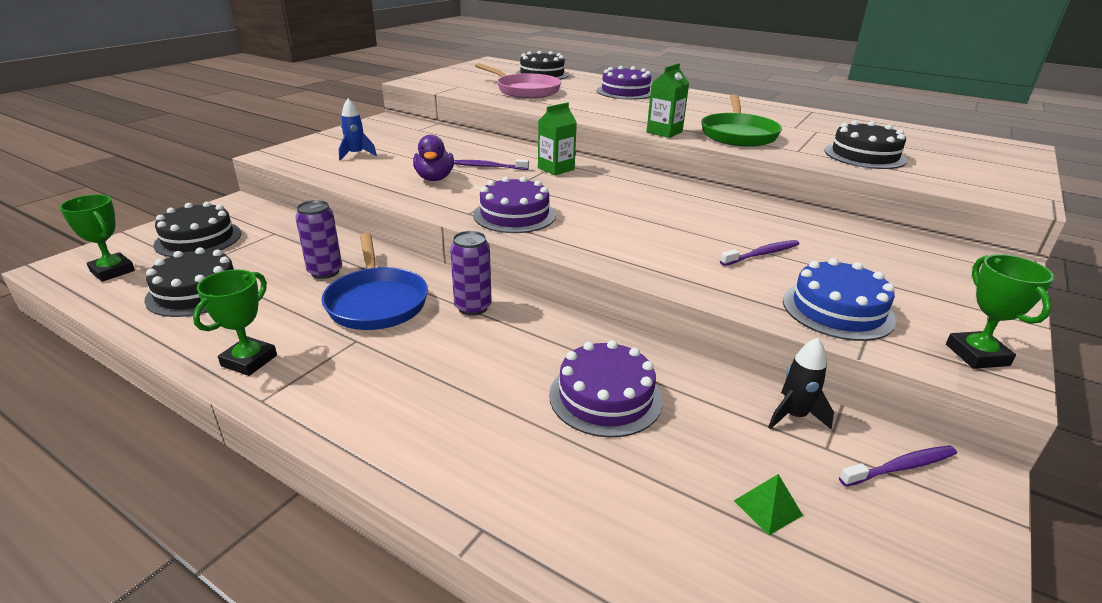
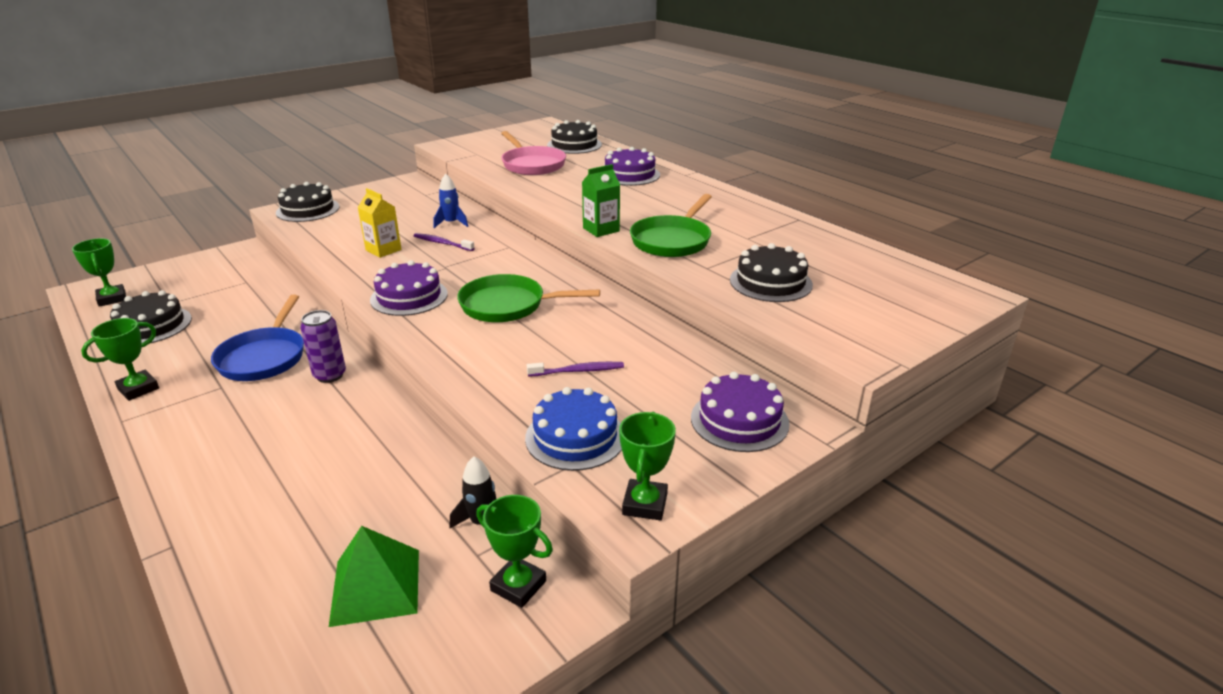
camera: 20 degrees right, 0 degrees up
black cake [153,201,241,257] -> black cake moved to [276,182,340,222]
purple can [295,200,342,279] -> none
blue rocket [339,98,377,161] -> blue rocket moved to [433,174,468,228]
purple duck [413,135,454,181] -> yellow carton [357,188,402,258]
green carton [538,102,577,175] -> none
purple cake [549,340,663,438] -> purple cake moved to [691,372,790,452]
green pyramid [734,474,803,535] -> green pyramid [329,526,419,627], size x2.07
purple toothbrush [839,445,957,487] -> green trophy [476,495,553,608]
none -> green pan [457,274,600,322]

